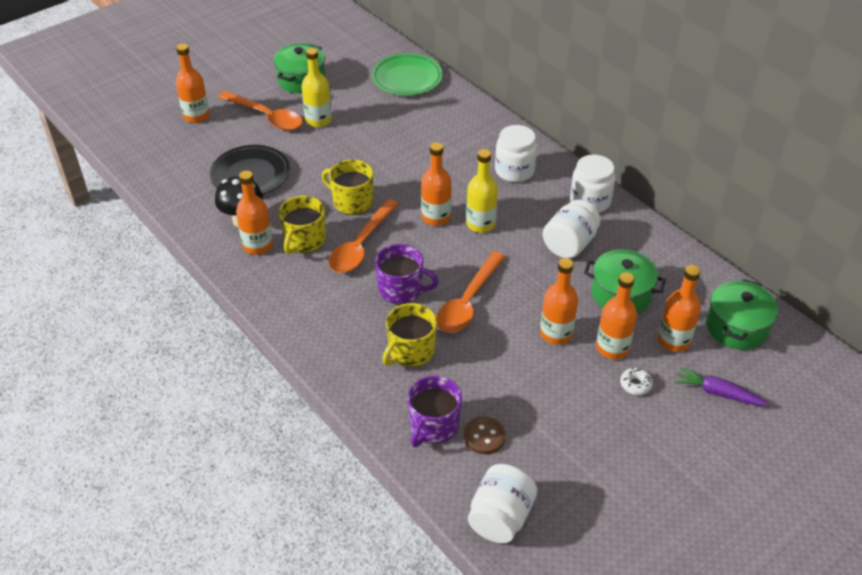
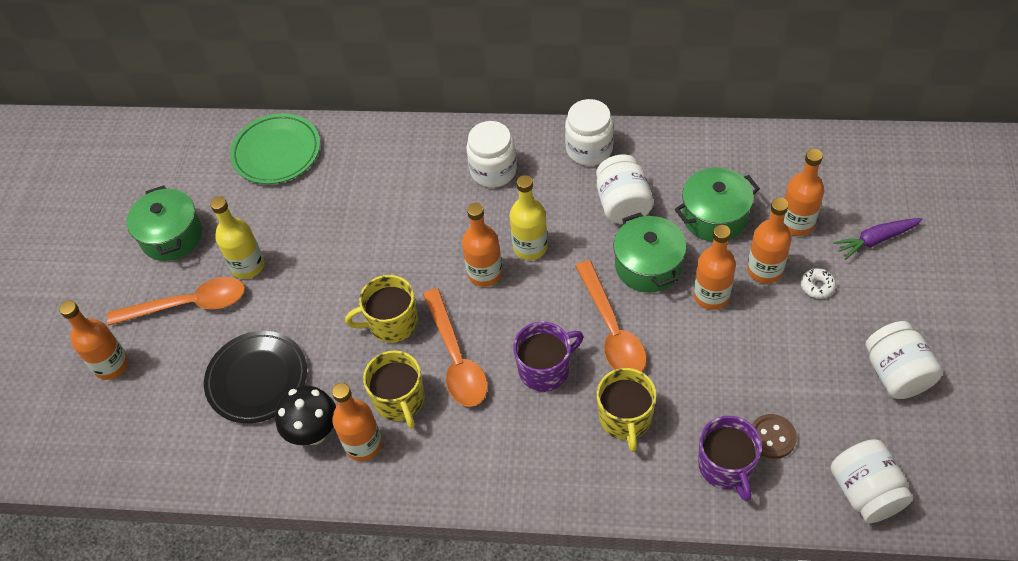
camera: 40 degrees left, 10 degrees up
green pot [706,279,778,350] -> green pot moved to [613,212,686,293]
none -> white jar [865,321,942,399]

